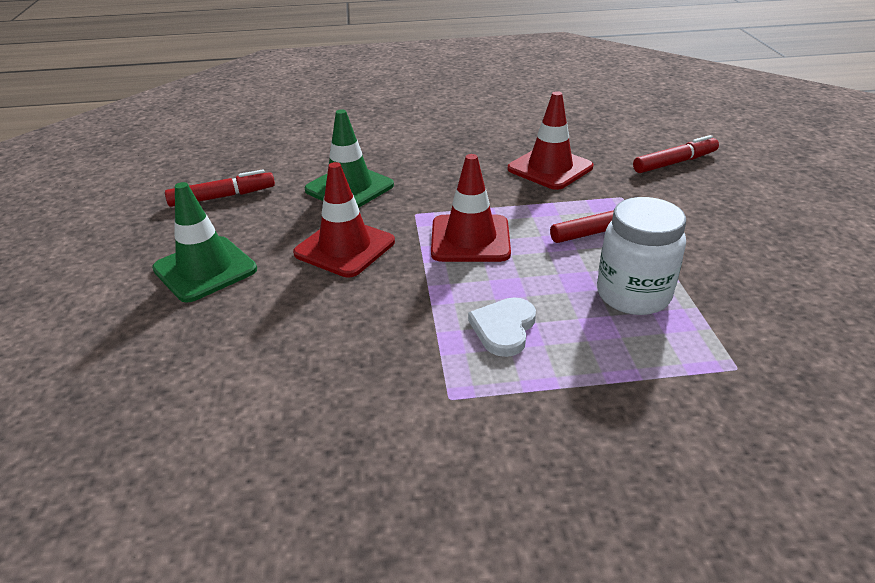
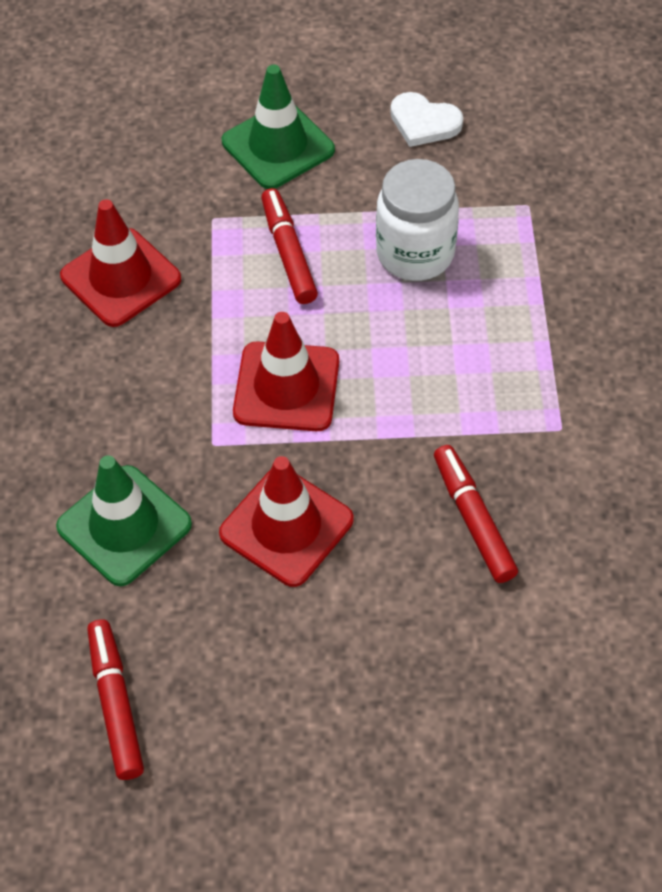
camera: 85 degrees left, 20 degrees up
green traffic cone [152,182,257,303] -> green traffic cone moved to [222,65,335,189]
white heart [468,297,536,357] -> white heart moved to [390,92,463,147]
red marker [633,135,719,173] -> red marker moved to [434,445,518,583]

